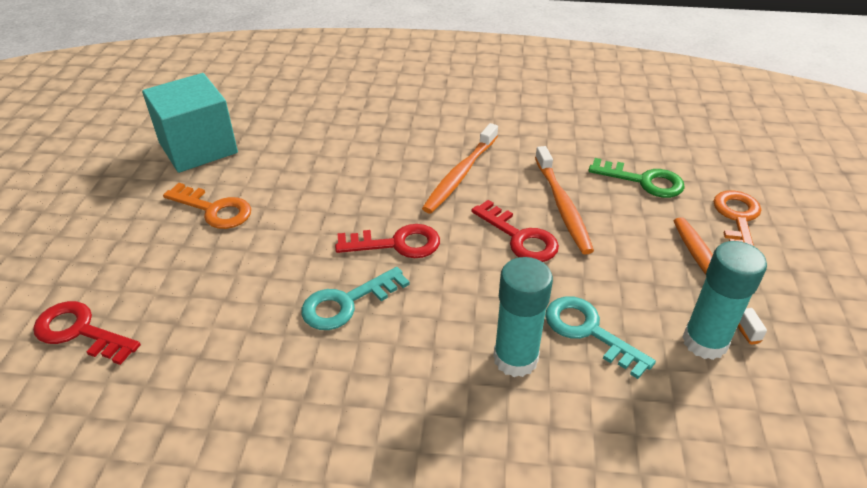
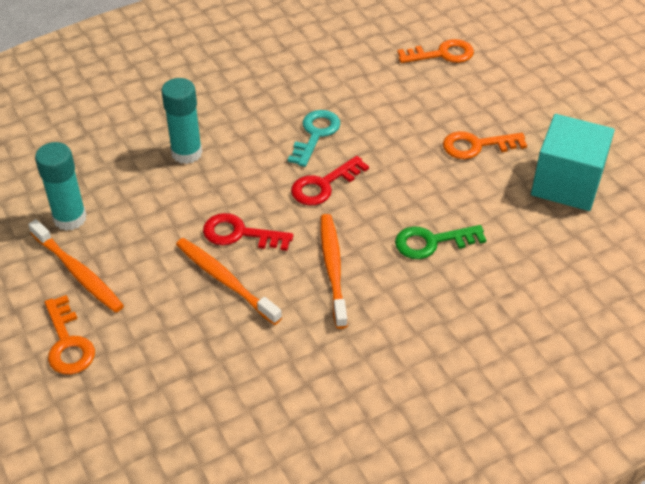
camera: 145 degrees right, 5 degrees up
red key [33,301,141,365] -> orange key [397,39,474,63]
turquoise key [545,296,656,379] -> none
green key [588,158,685,198] -> green key moved to [395,225,486,259]

